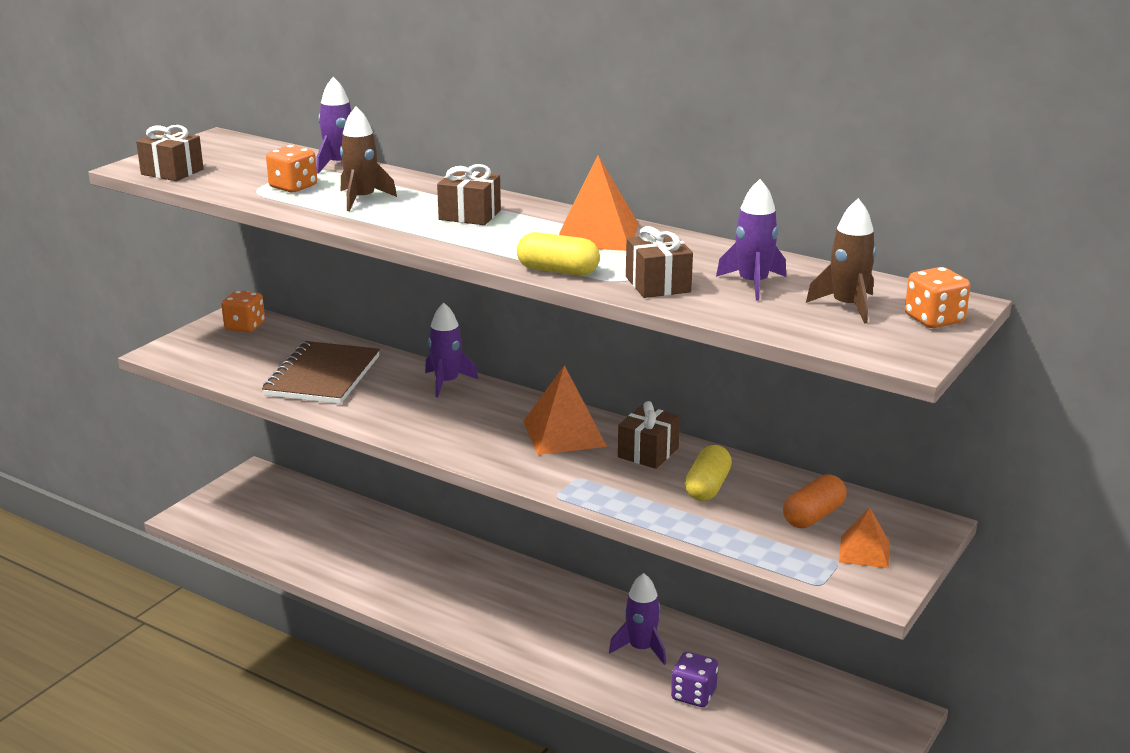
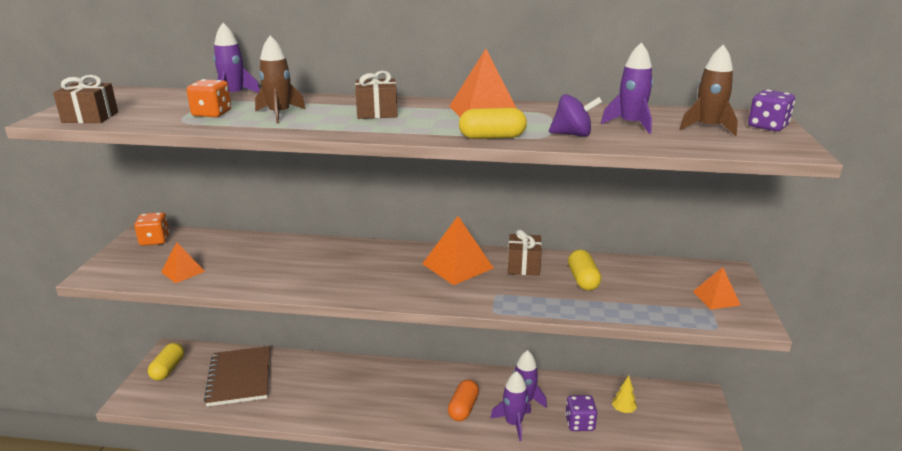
camera: 25 degrees left, 0 degrees up
brown notebook [262,341,380,404] -> brown notebook moved to [204,346,270,406]
purple rocket [425,303,478,397] -> purple rocket moved to [490,371,531,441]
brown gift [626,226,693,298] -> purple spinning top [549,94,602,137]
orange capsule [783,474,847,528] -> orange capsule moved to [448,379,479,421]
orange dice [905,267,970,328] -> purple dice [748,90,795,131]
none -> yellow capsule [148,343,184,381]
none -> orange pyramid [161,242,205,283]
none -> yellow tree [612,375,637,413]

